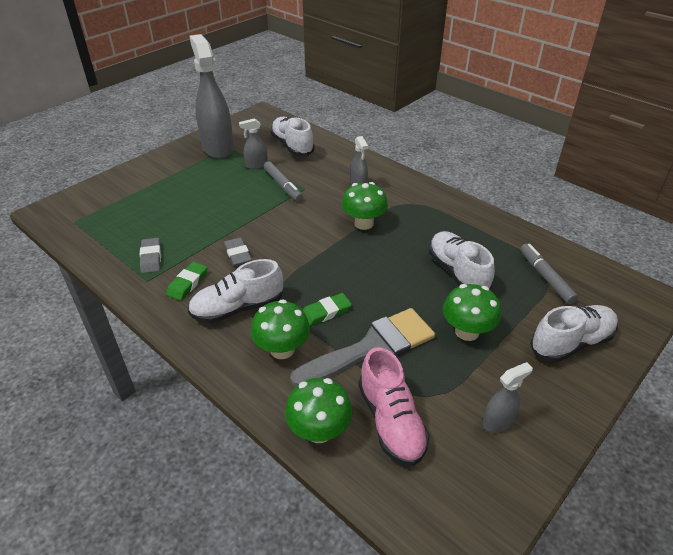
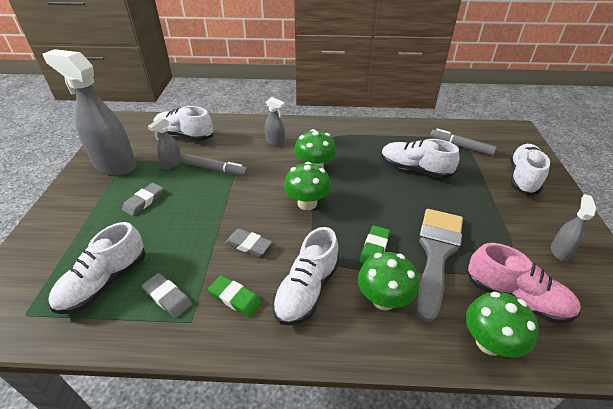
camera: 40 degrees left, 0 degrees up
green eraser [166,262,208,301] -> green eraser turned 45 degrees counterclockwise [208,275,262,317]
green mushroom [443,284,501,341] -> green mushroom moved to [284,162,331,210]
none -> white shoe [48,222,146,314]
none -> grey eraser [122,183,163,216]

